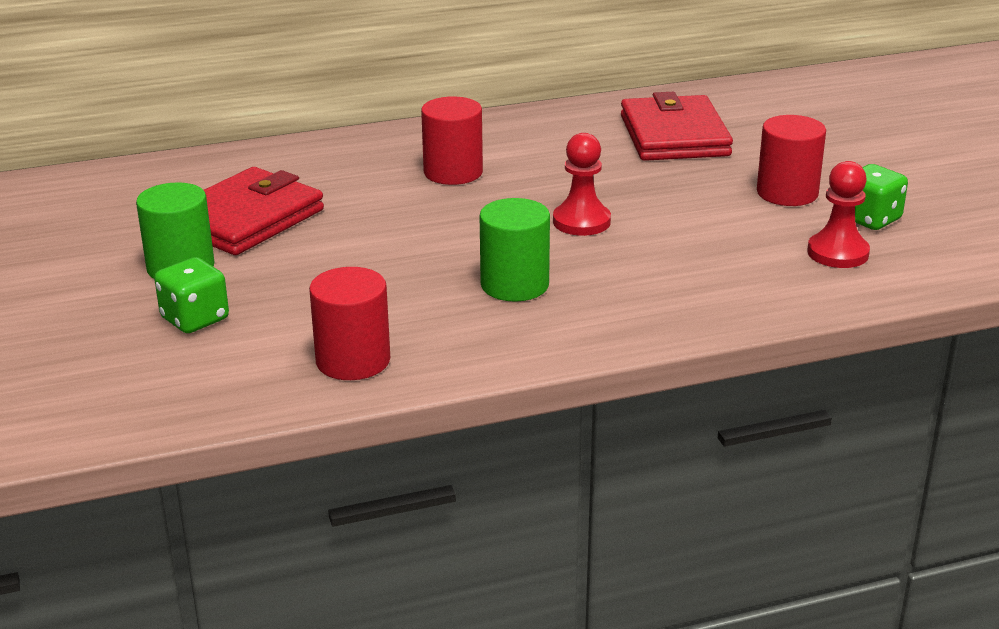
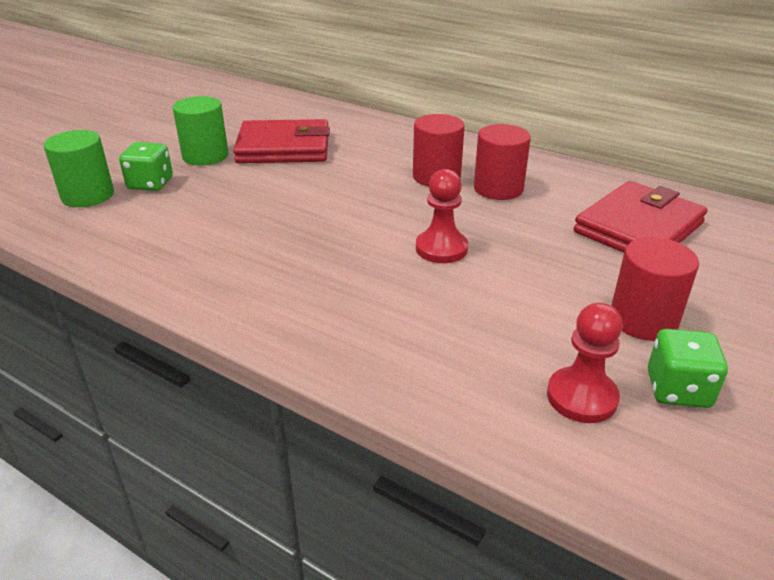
camera: 50 degrees right, 5 degrees up
red cylinder [309,267,390,380] -> red cylinder moved to [474,124,531,200]
green cylinder [480,198,550,301] -> green cylinder moved to [44,130,114,207]

